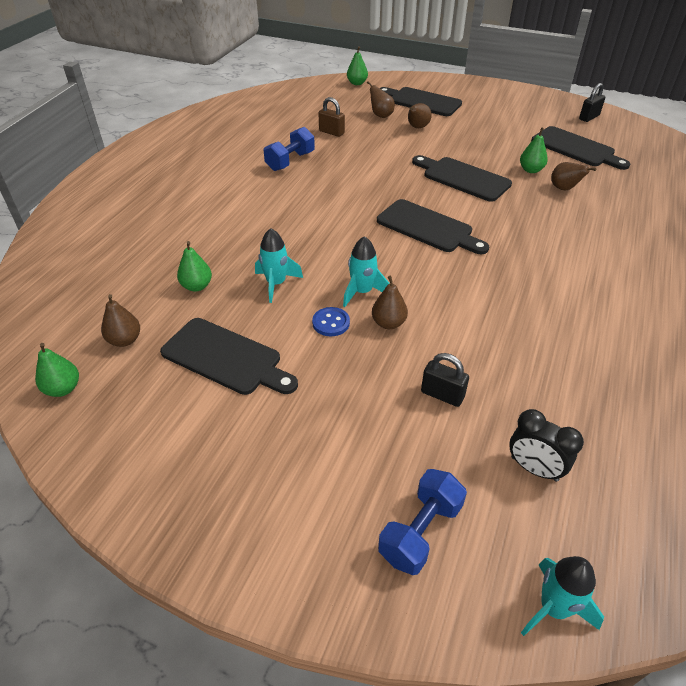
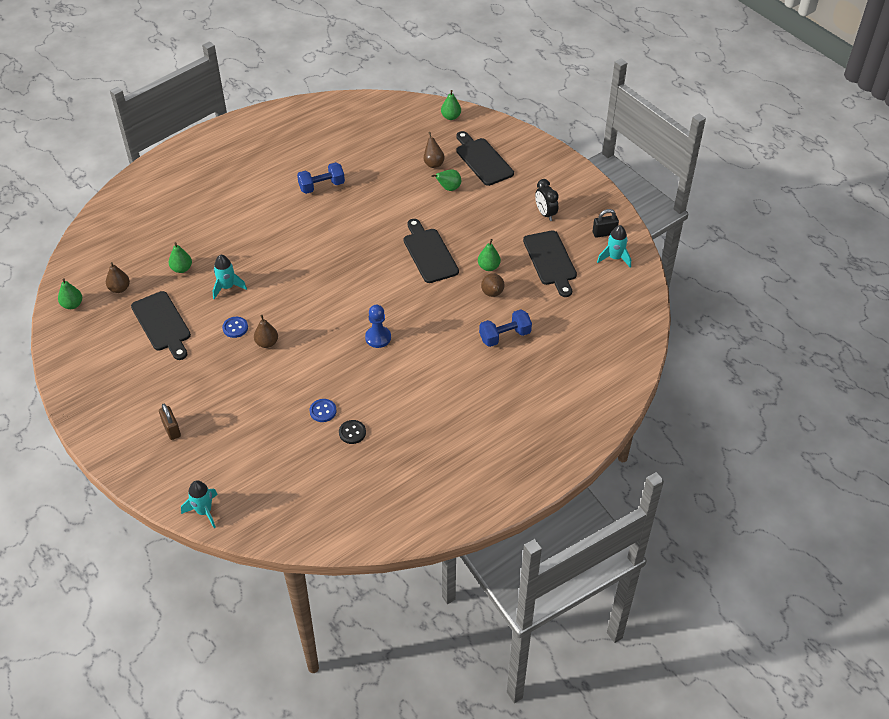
camera: 30 degrees right, 5 degrees up
brown padlock [319,97,345,137] -> brown padlock moved to [159,404,181,440]
turquoise rocket [343,236,390,307] -> turquoise rocket moved to [597,225,631,268]
black cutting board [377,199,489,254] -> none
blue dumbbell [378,469,467,575] -> blue dumbbell moved to [479,309,532,347]
brown pear [408,103,432,128] -> green pear [431,169,461,191]
black padlock [421,353,469,407] -> none
black clock [509,409,584,482] -> black clock moved to [535,179,559,221]
none -> blue button [309,399,337,422]
none -> black button [339,420,366,444]
none -> blue pawn [365,305,391,348]

